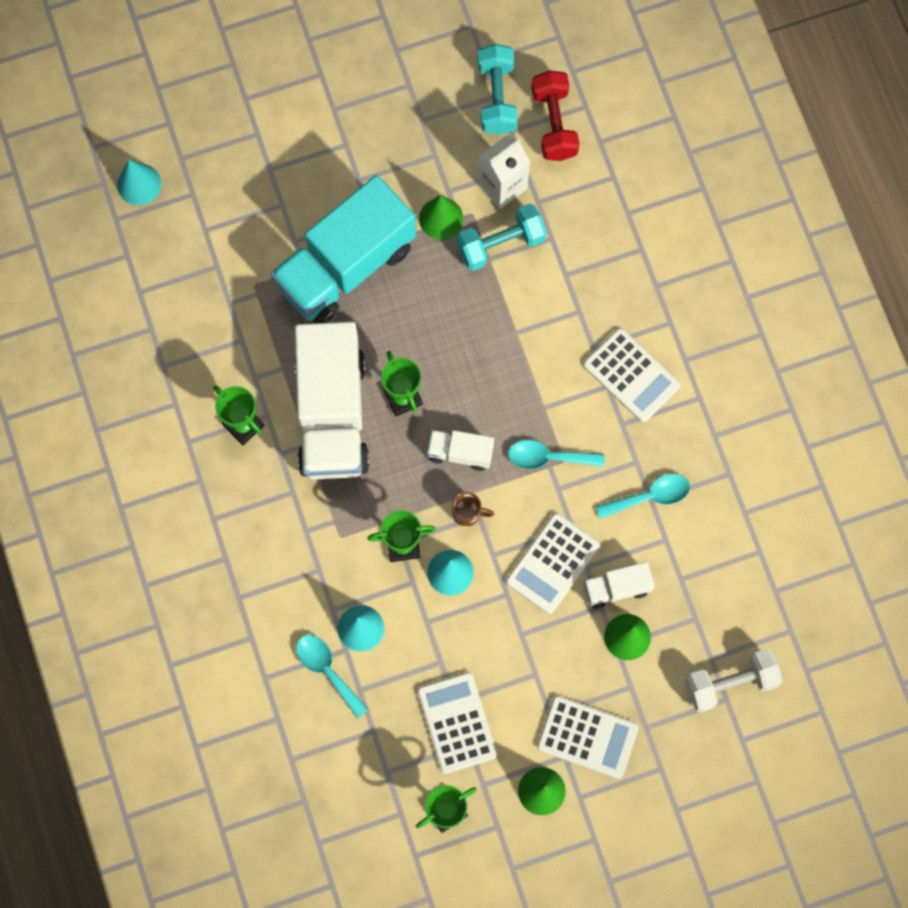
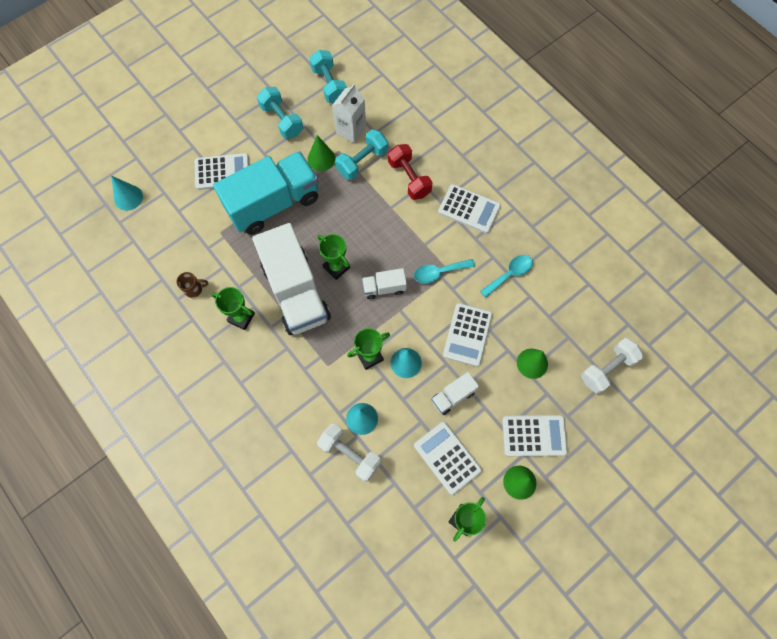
camera: 20 degrees left, 5 degrees down
turquoise truck [270,175,416,323] -> turquoise truck turned 150 degrees counterclockwise [213,151,318,235]
turquoise spoon [296,635,368,718] -> white dumbbell [317,424,381,482]
brown mug [452,492,494,527] -> brown mug moved to [176,272,208,298]
red dumbbell [531,70,580,161] -> red dumbbell moved to [388,144,433,200]
white truck [584,562,654,609] -> white truck moved to [431,372,479,415]
none -> white calculator [195,153,249,190]
none -> turquoise dumbbell [257,87,303,139]

